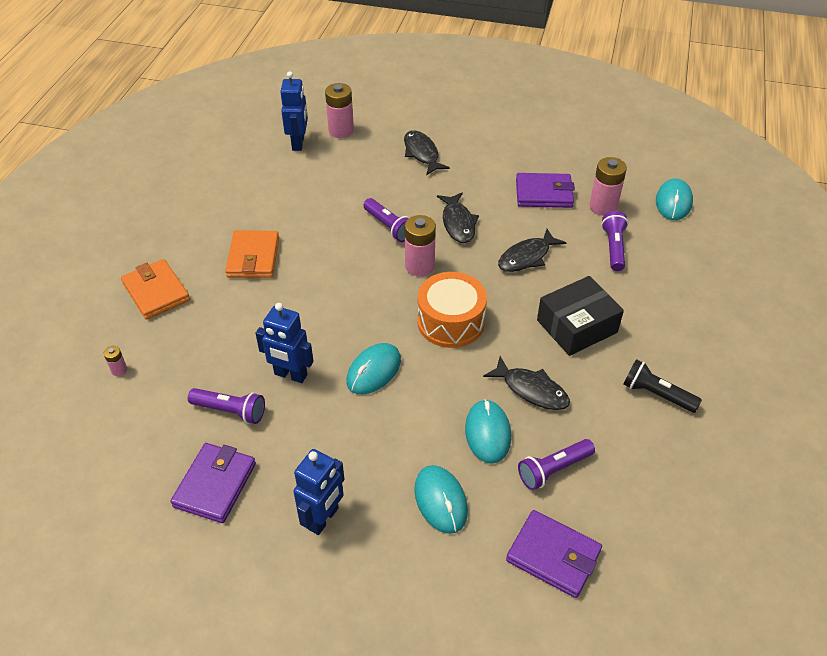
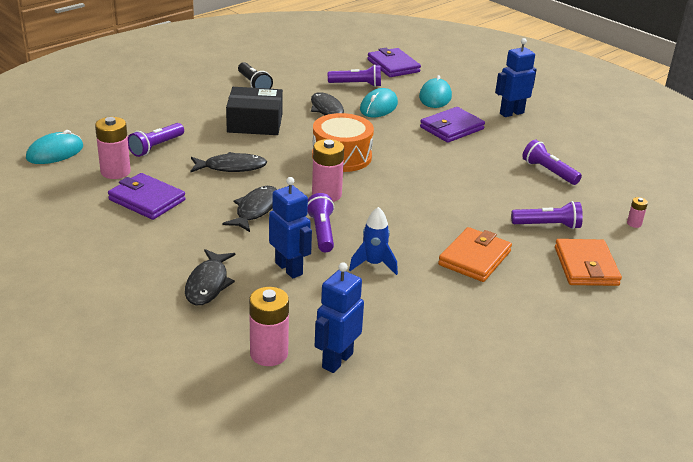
camera: 150 degrees left, 15 degrees down
purple wallet [170,443,256,523] -> purple wallet moved to [420,107,485,143]
blue robot [255,303,313,383] -> blue robot moved to [269,177,312,278]
turquoise mouse [347,343,401,394] -> none
none -> blue rocket [349,207,398,275]
none -> purple flashlight [511,201,583,229]

